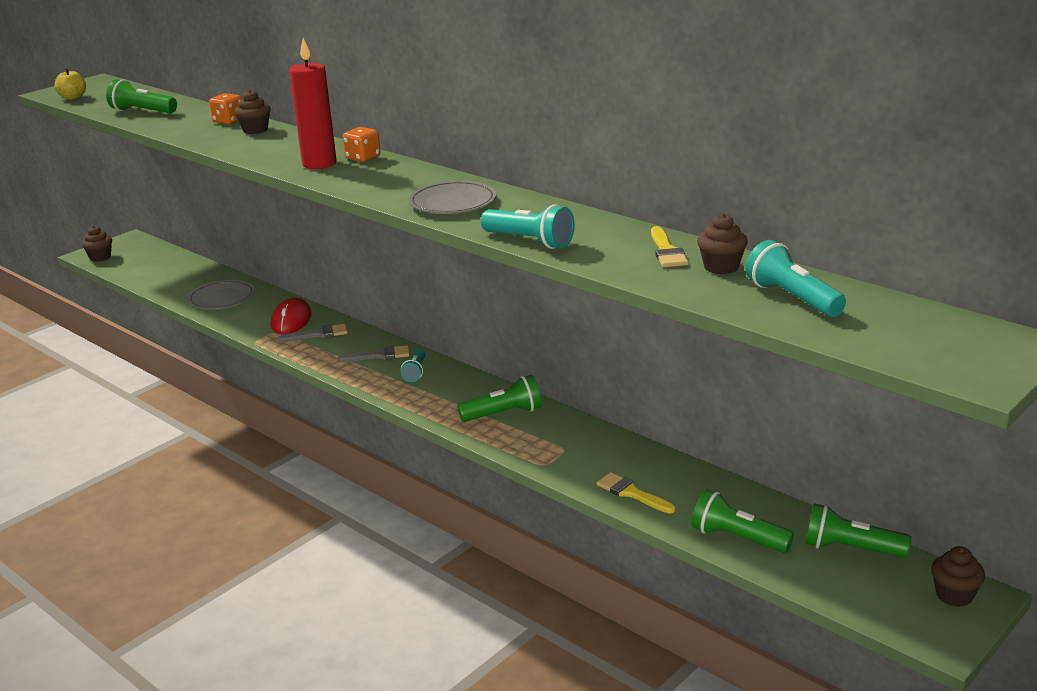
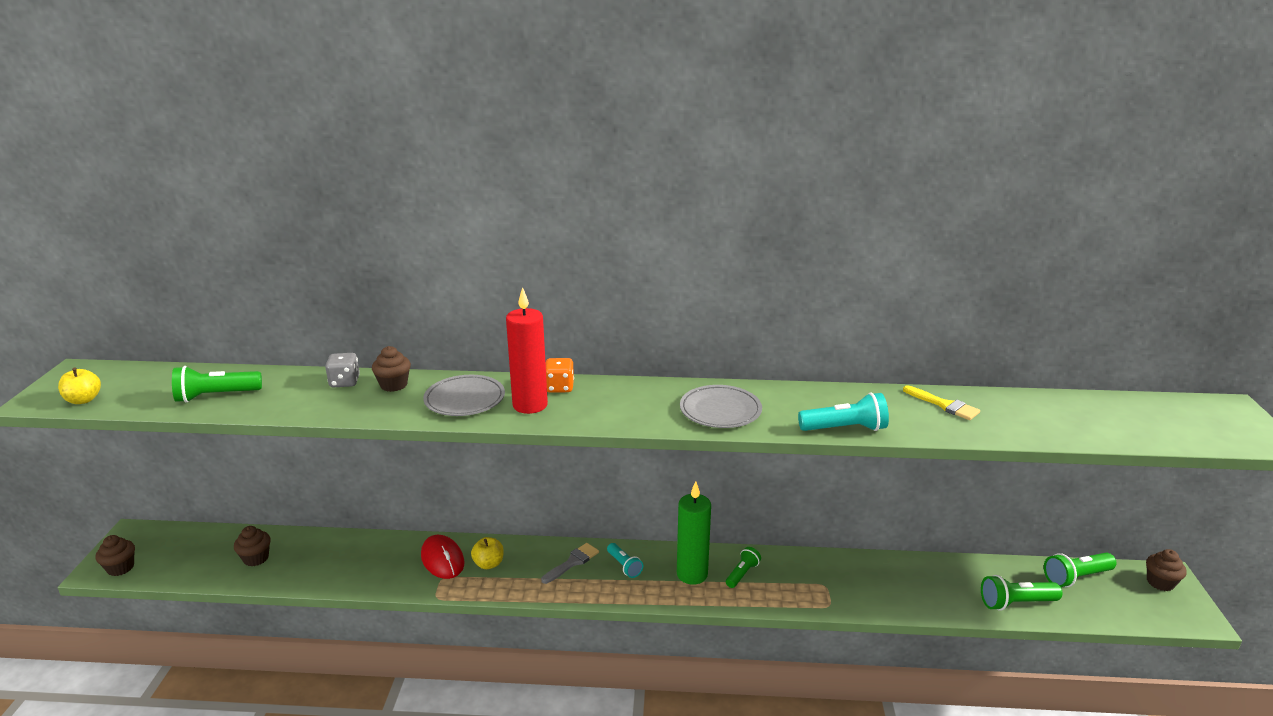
camera: 40 degrees left, 0 degrees up
grey plate [187,280,255,309] -> grey plate moved to [423,375,505,416]
orange dice [209,93,242,124] -> grey dice [325,353,360,387]
grey brush [278,324,348,342] -> yellow apple [471,537,504,569]
green flashlight [457,375,542,422] -> green flashlight [726,547,761,588], size x0.65
yellow brush [596,472,675,514] -> none
brown cupcake [697,213,748,274] -> brown cupcake moved to [234,526,271,566]
turquoise flashlight [745,240,846,317] -> none
none -> green candle [677,481,711,585]

